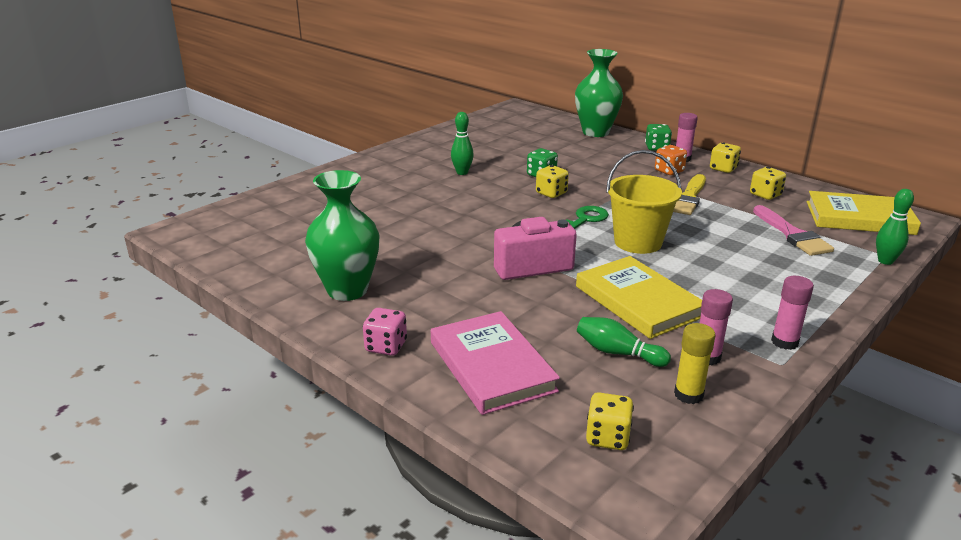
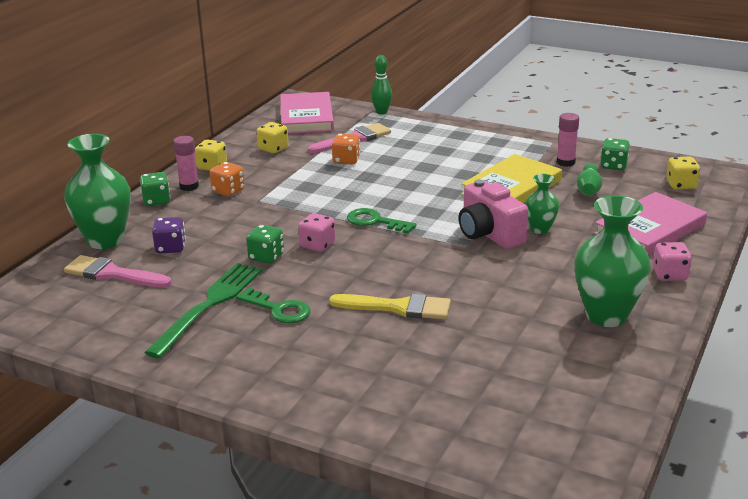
camera: 105 degrees left, 0 degrees up
green bowling pin [451,112,474,175] -> green key [236,287,311,323]
yellow dice [536,165,569,198] -> pink dice [298,213,335,252]
yellow bucket [606,150,682,254] -> none
yellow brush [673,174,706,215] -> yellow brush moved to [329,294,451,319]
yellow glue stick [674,323,716,404] -> green dice [600,138,630,170]
pink glue stick [771,276,814,350] -> none
yellow book [807,191,921,235] -> pink book [280,92,334,134]
none -> pink brush [64,255,172,288]
none -> green fork [144,263,262,358]
none -> purple dice [152,217,186,253]
none -> orange dice [332,134,360,164]
none -> green vase [525,174,559,234]

